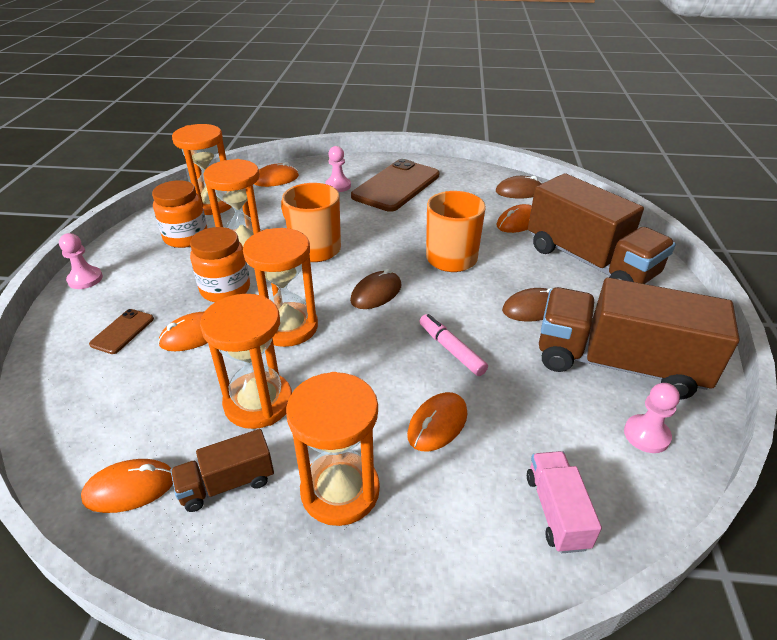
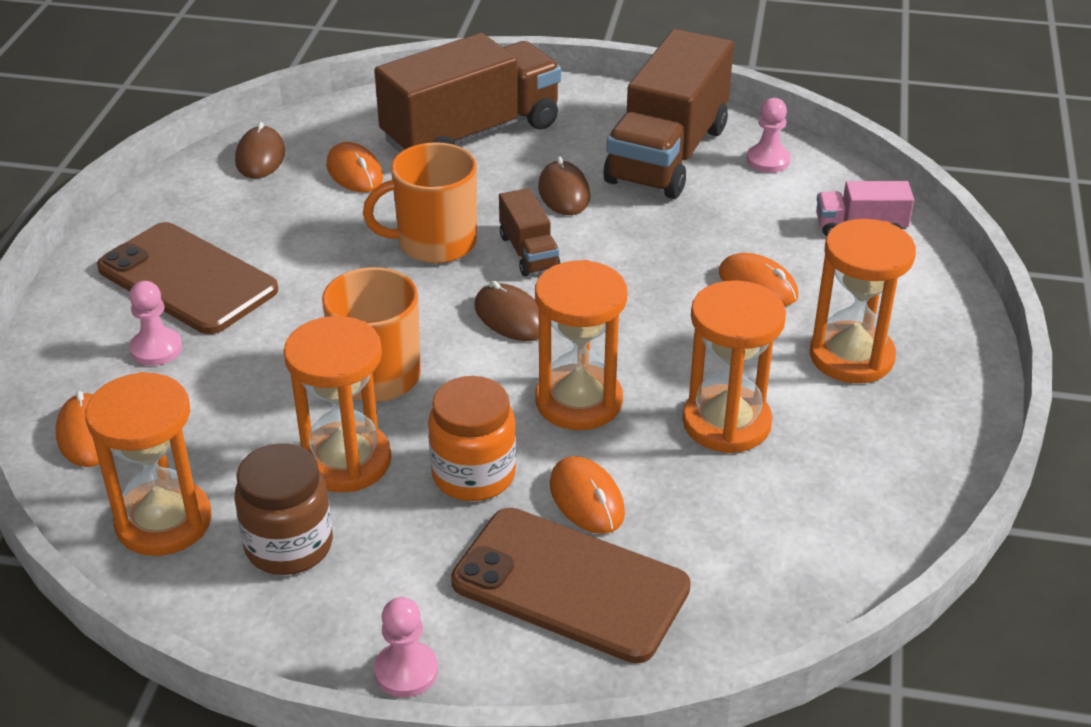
camera: 85 degrees left, 0 degrees up
orange mouse [81,459,173,513] -> none
brown phone [89,309,154,354] -> brown phone [451,508,691,663], size x2.21
orange jar [152,180,208,248] -> brown jar [235,443,333,575]
brown truck [171,429,274,512] -> brown truck moved to [499,188,560,276]
pink marker [419,314,488,376] -> none

